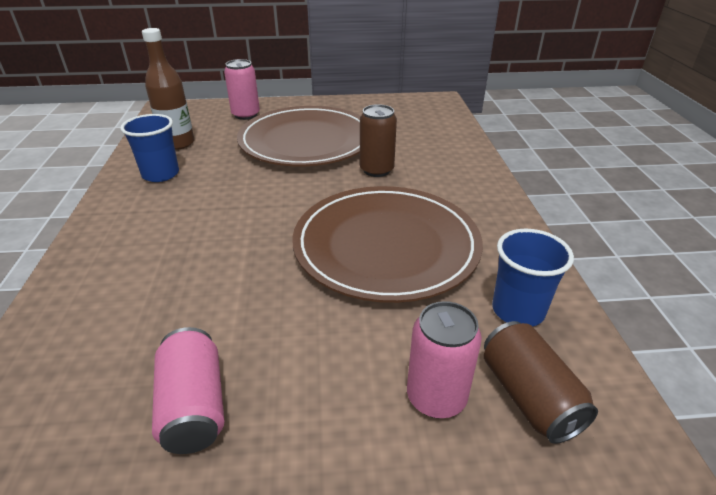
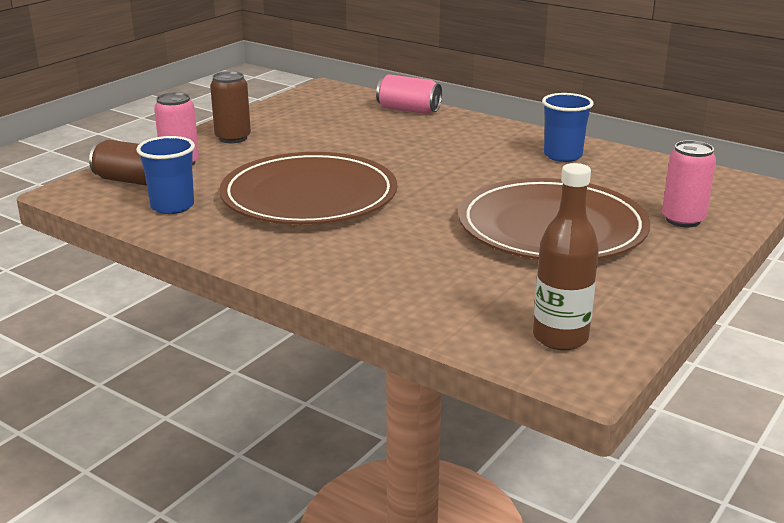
camera: 130 degrees right, 10 degrees down
brown bottle [142,28,195,150] -> brown bottle moved to [533,163,599,350]
pink can [152,327,224,454] -> pink can moved to [376,74,442,114]
brown can [360,104,397,177] -> brown can moved to [210,71,251,143]

